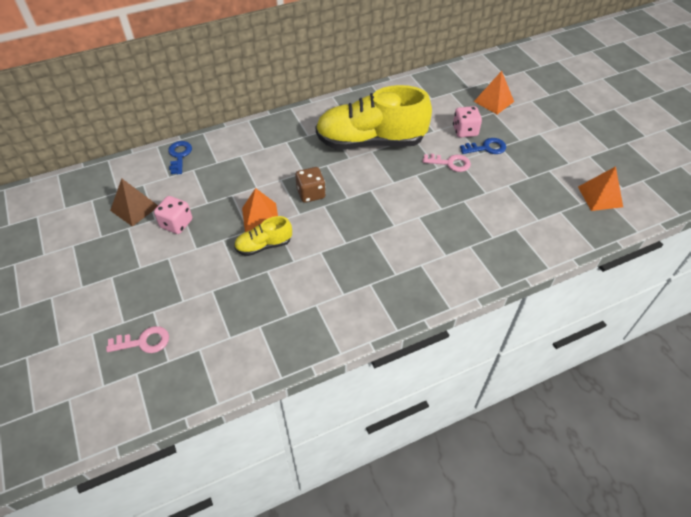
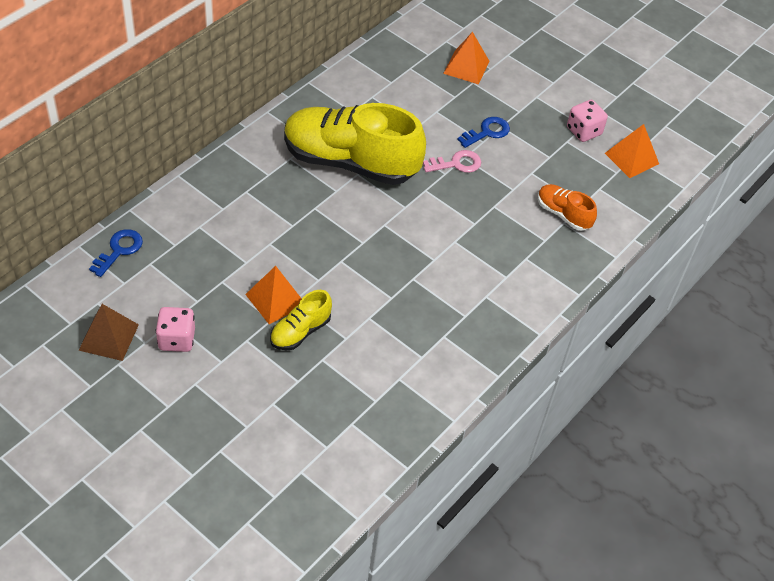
camera: 30 degrees left, 0 degrees up
pink key [106,326,169,353] -> none
blue key [168,141,192,174] -> blue key turned 60 degrees clockwise [89,229,143,277]
brown dice [295,167,326,203] -> none
yellow shoe [316,85,432,150] -> yellow shoe turned 45 degrees clockwise [284,103,426,185]
pink dice [453,106,482,138] -> pink dice moved to [567,100,608,142]
none -> orange shoe [538,184,597,231]

